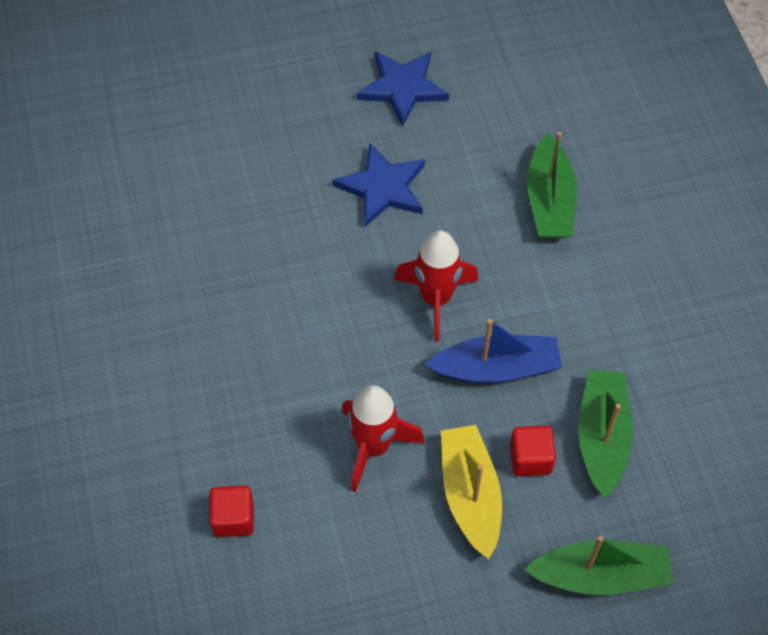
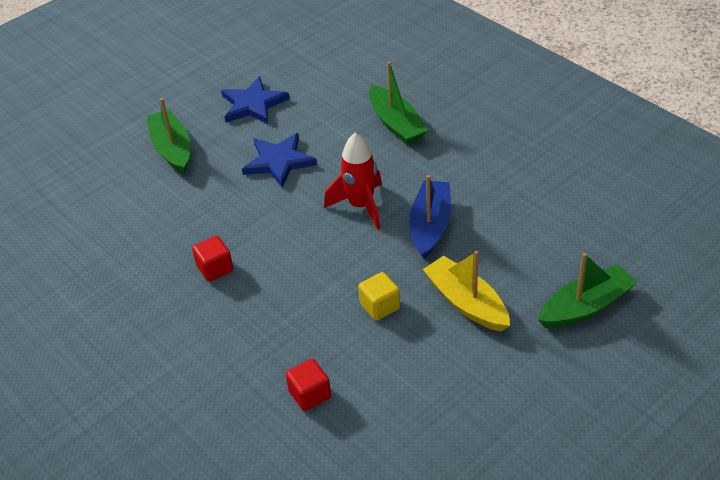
camera: 25 degrees left, 15 degrees down
red rocket [342,385,425,492] -> yellow cube [358,272,400,320]
blue boat [425,319,562,383] -> blue boat turned 45 degrees counterclockwise [409,175,451,259]
red cube [510,426,556,476] -> red cube moved to [192,236,233,282]
green boat [579,370,633,498] -> green boat moved to [147,98,190,174]

